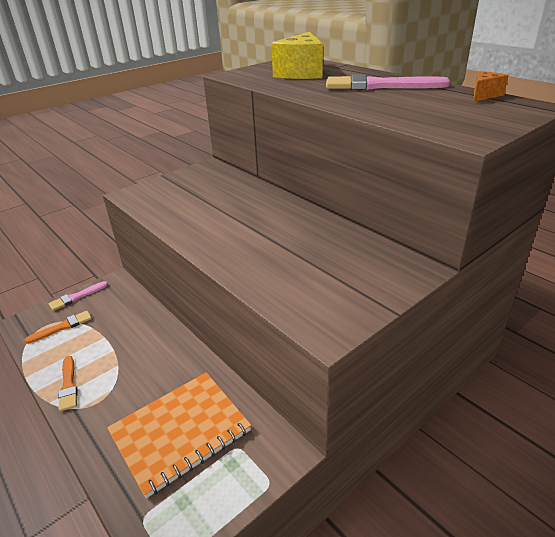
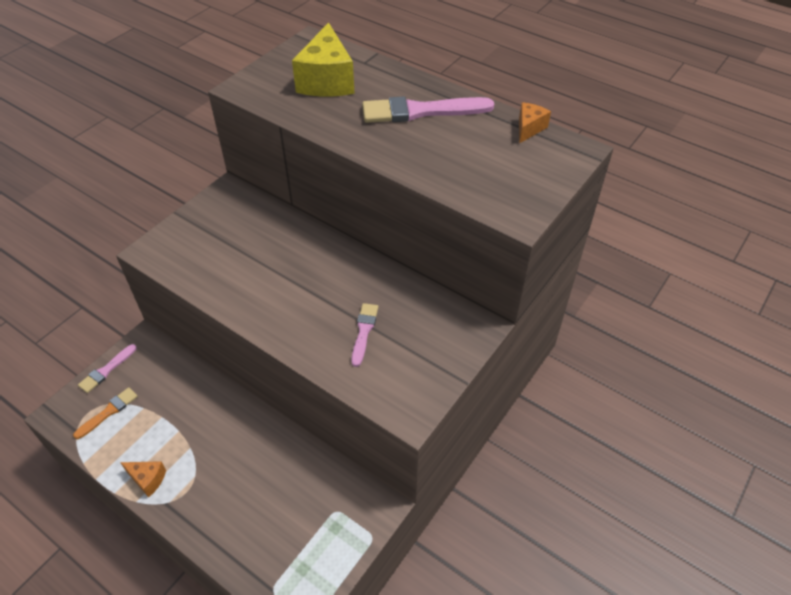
camera: 15 degrees left, 15 degrees up
orange brush [58,356,78,411] -> orange cheese [120,461,166,498]
orange notebook [107,372,251,498] -> none
none -> pink brush [351,303,378,367]

